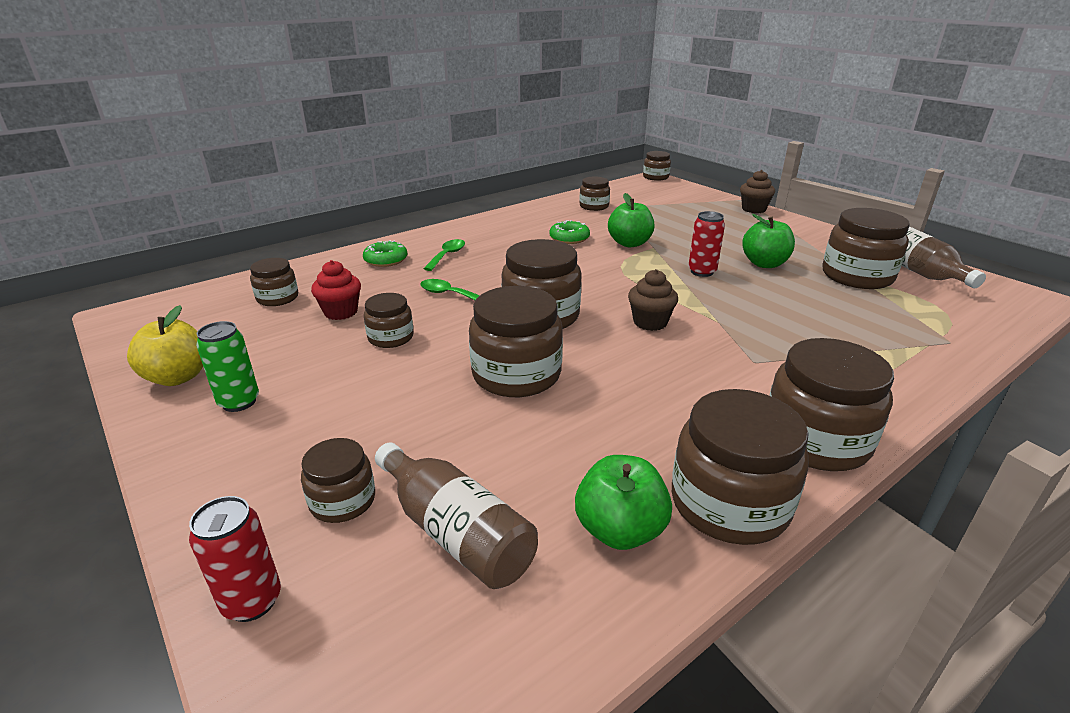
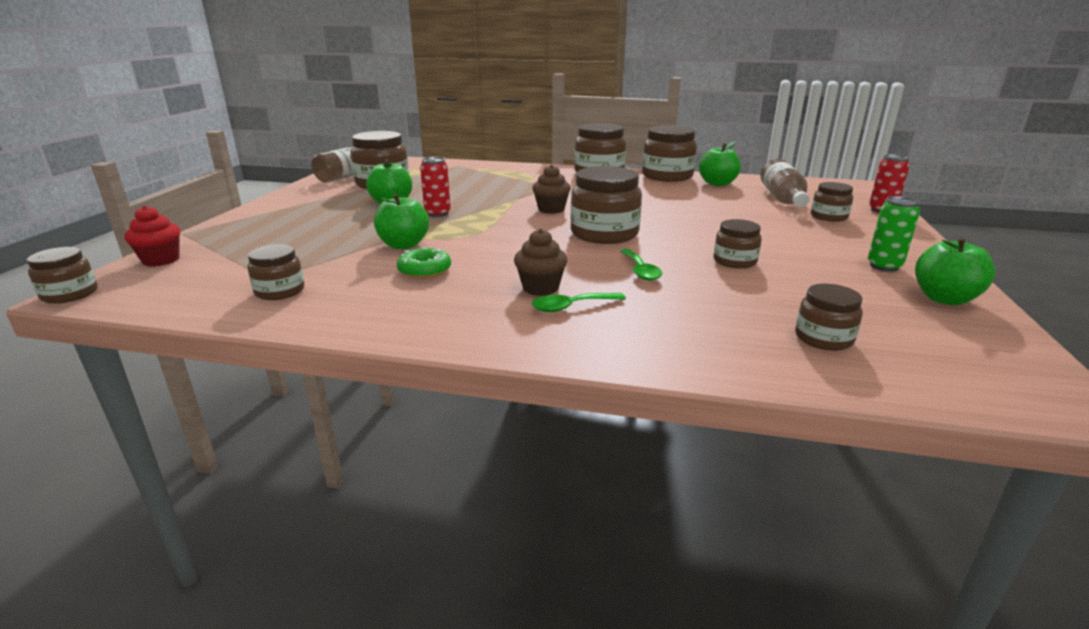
camera: 130 degrees left, 5 degrees down
yellow apple [127,305,203,386] -> green apple [915,237,996,305]
red cupcake [311,260,361,320] -> red cupcake moved to [125,206,180,267]
green donut [363,240,408,267] -> none
brown jar [469,286,563,397] -> none
brown cupcake [740,170,775,213] -> brown cupcake moved to [514,229,568,296]

